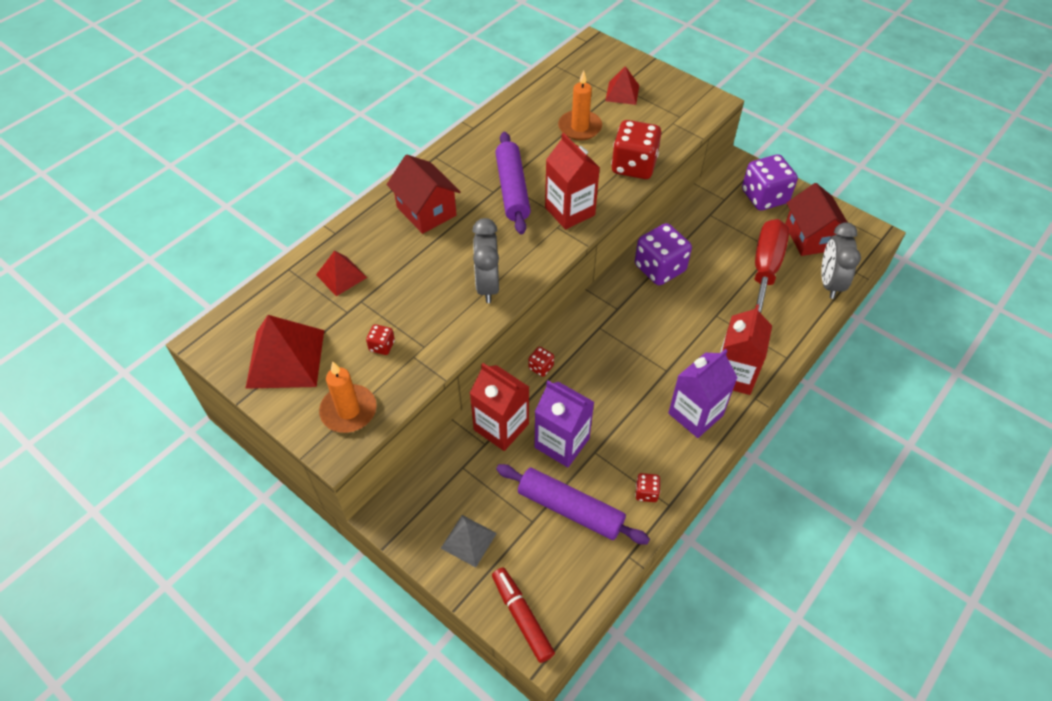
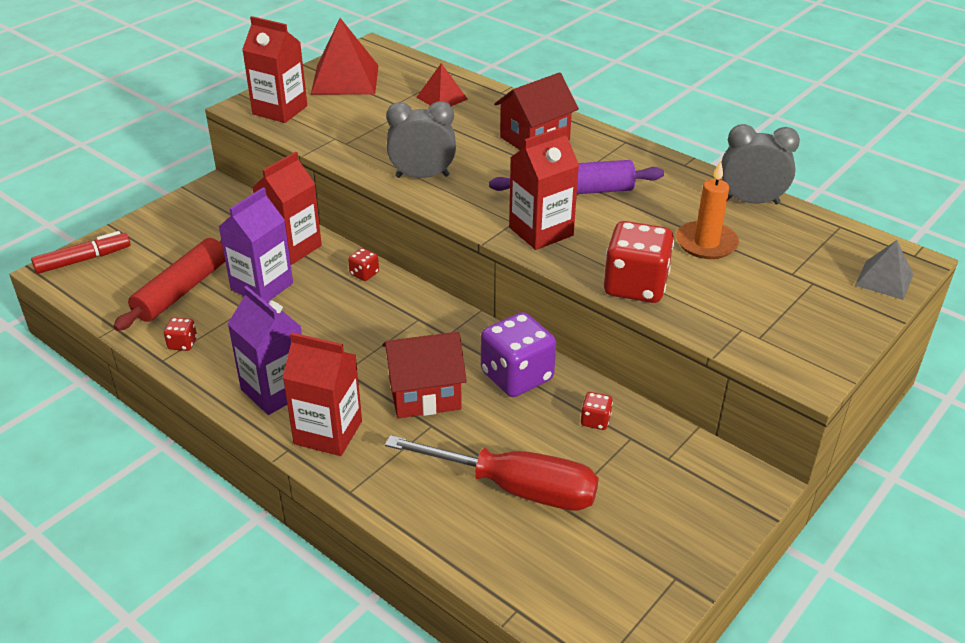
camera: 90 degrees right, 15 degrees down
orange candle [319,361,377,433] -> red carton [242,16,308,123]
red dice [366,324,395,355] -> red dice moved to [581,392,613,430]
grey pyramid [441,515,497,567] -> grey pyramid moved to [855,240,913,300]
purple rolling pin [496,464,650,544] -> red rolling pin [113,238,225,331]
red pyramid [605,66,639,105] -> none
purple dice [742,154,798,211] -> none
red house [785,183,848,256] -> red house moved to [382,332,467,418]
grey clock [821,222,861,299] -> grey clock moved to [721,124,800,205]

